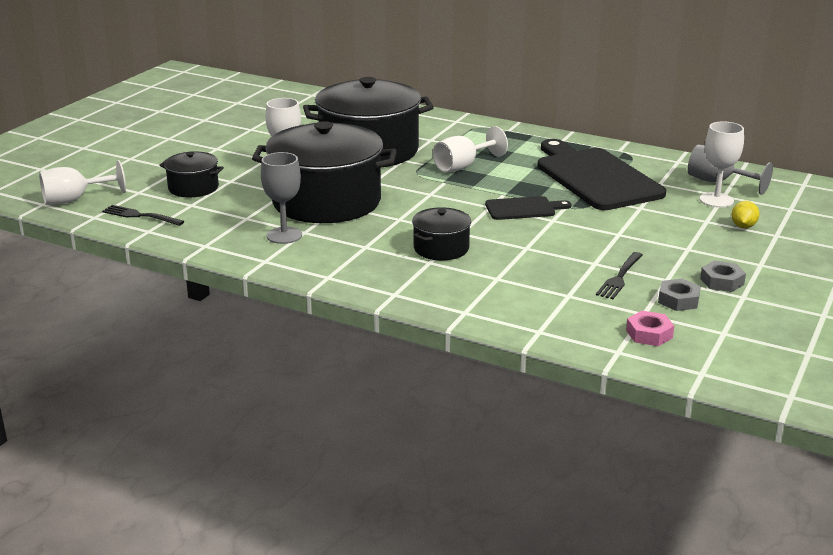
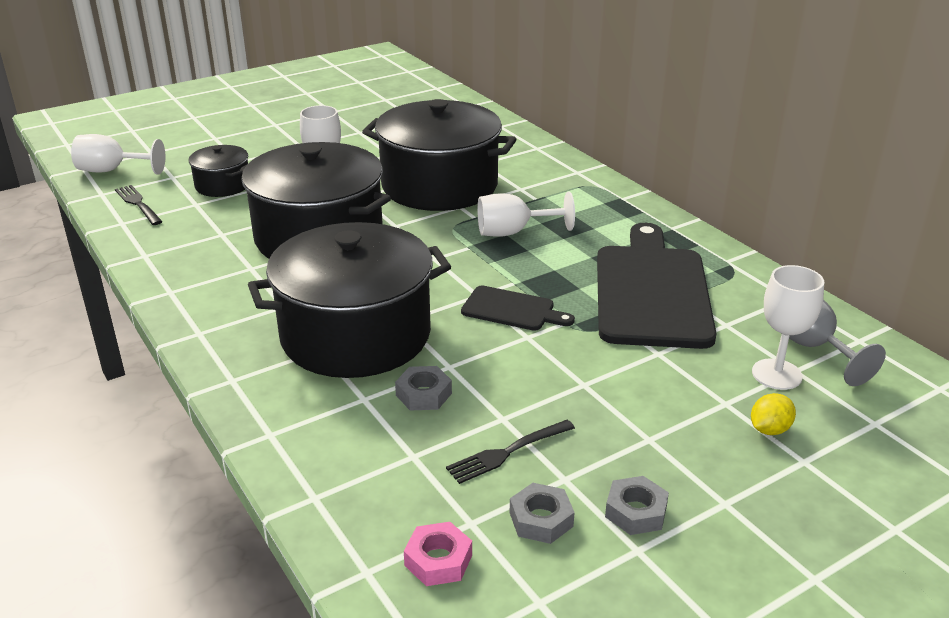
camera: 30 degrees right, 5 degrees up
grey goblet [261,152,302,244] -> none
black pot [412,207,471,260] -> black pot [248,222,451,378], size x2.12
none -> grey nut [395,366,452,411]

